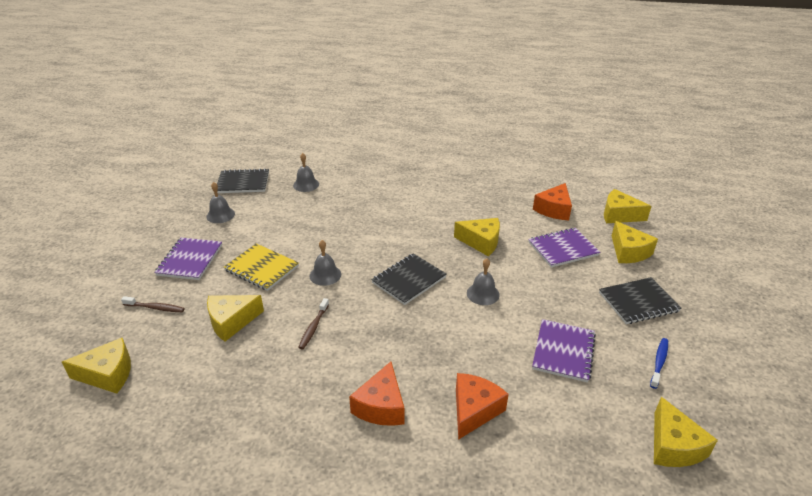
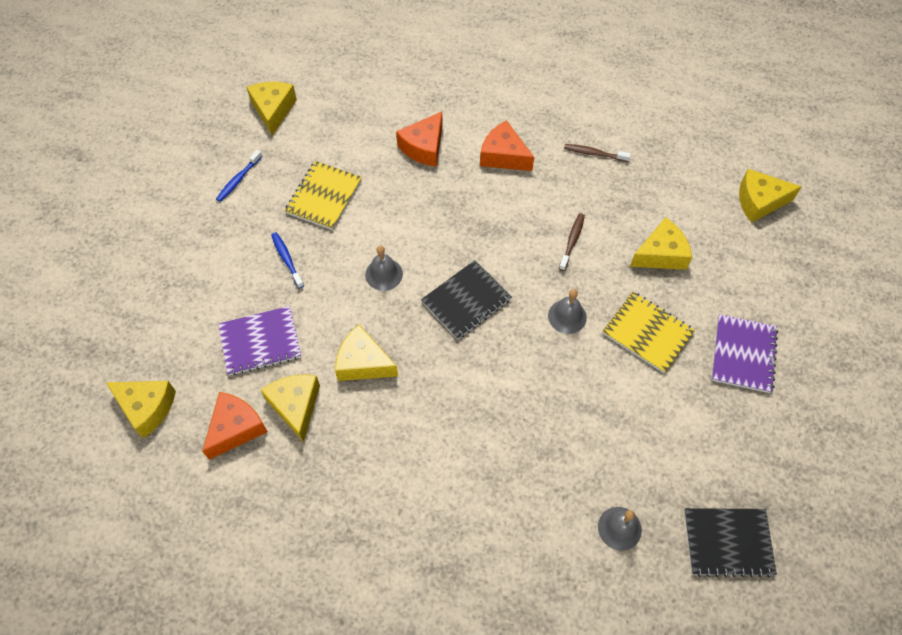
camera: 175 degrees left, 25 degrees up
brown toothbrush [121,296,185,312] -> brown toothbrush moved to [564,144,631,162]
grey bell [206,182,235,223] -> none
orange cheese [349,362,405,426] -> orange cheese turned 75 degrees counterclockwise [480,120,534,171]
purple notebook [532,319,596,383] -> yellow notebook [285,161,362,230]
black notebook [599,277,682,324] -> none
yellow cheese [612,221,658,263] -> yellow cheese moved to [261,375,320,442]
none -> blue toothbrush [271,232,304,288]

